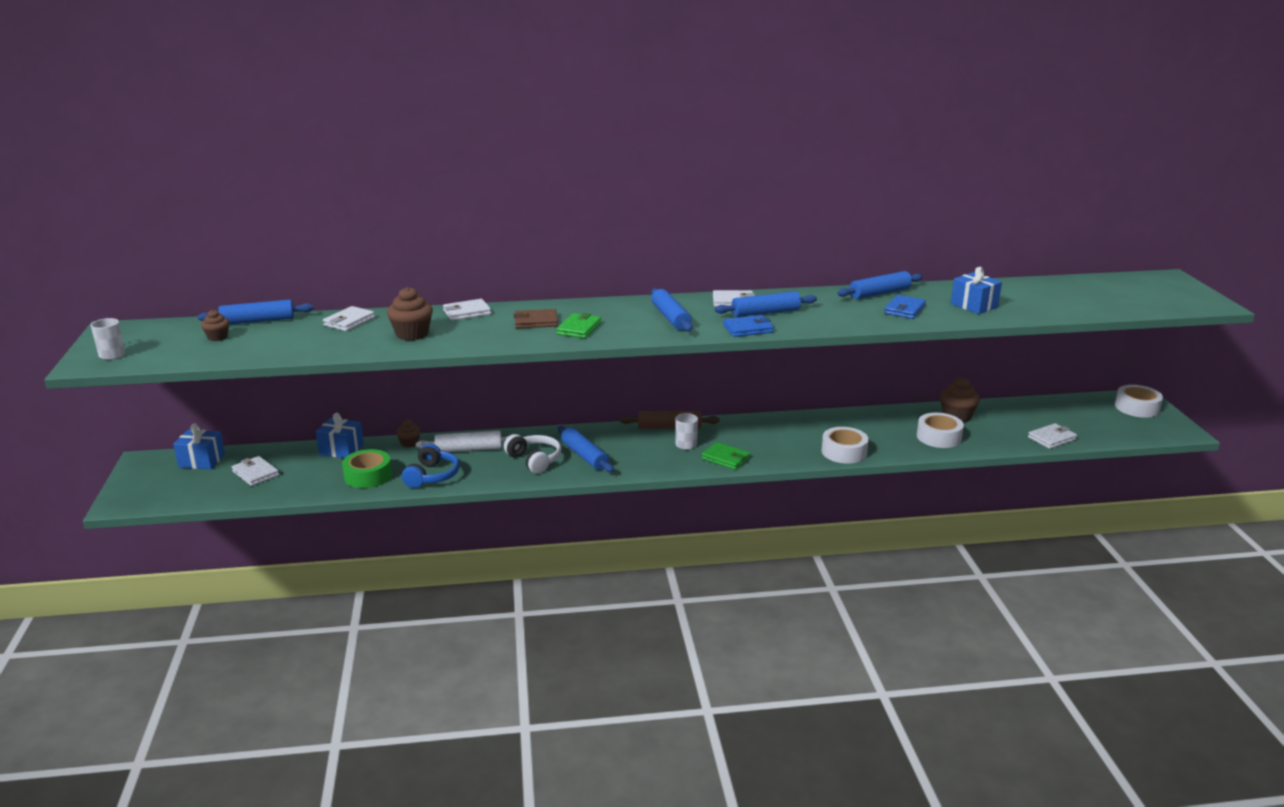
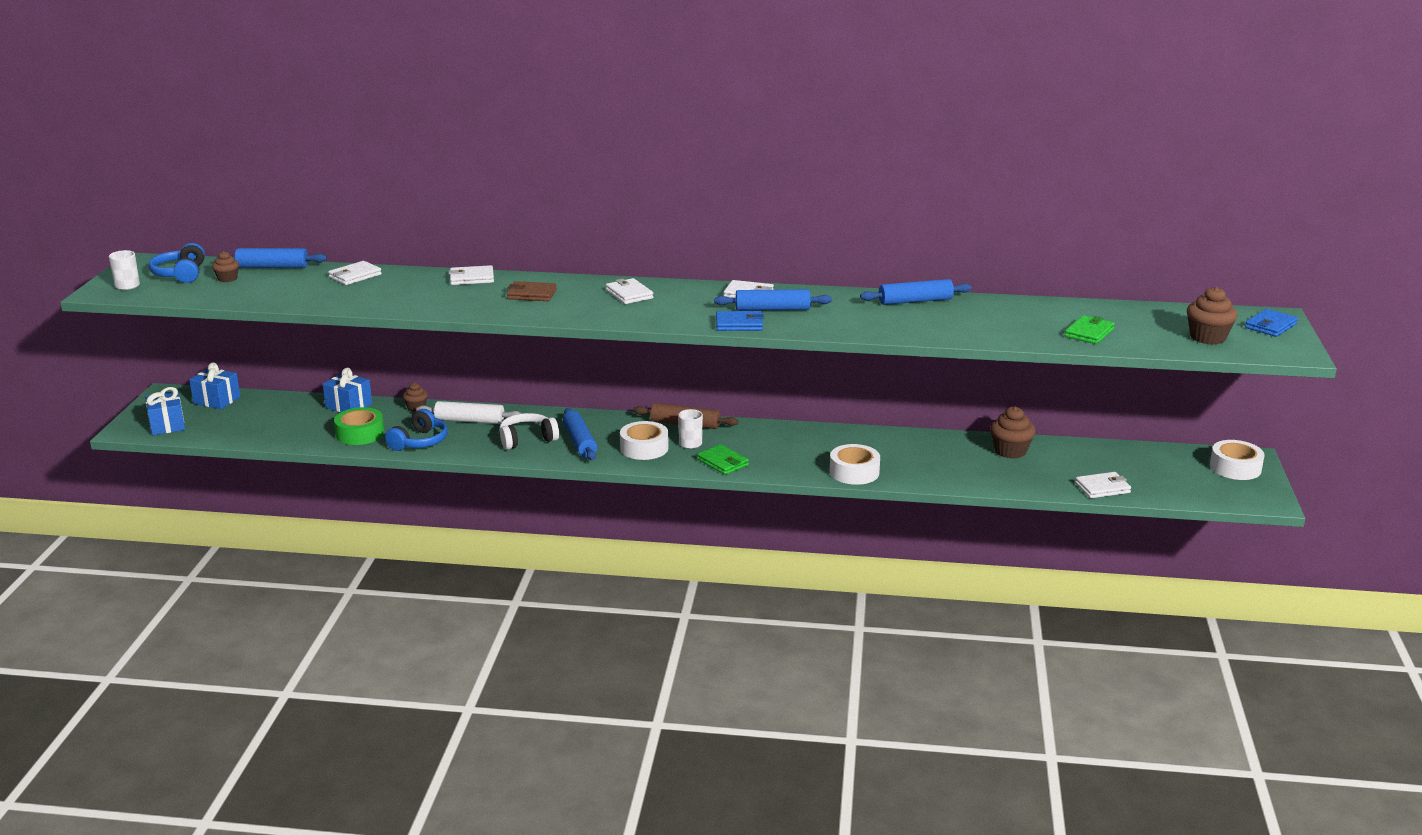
camera: 15 degrees right, 0 degrees up
white wallet [232,456,279,486] -> white wallet moved to [606,278,653,304]
brown cupcake [387,287,433,341] -> brown cupcake moved to [1187,287,1238,345]
white headphones [504,434,561,474] -> white headphones turned 90 degrees counterclockwise [499,413,559,450]
green wallet [556,313,601,339] -> green wallet moved to [1065,315,1115,344]
blue rolling pin [651,288,693,332] -> none
blue wallet [884,295,926,319] -> blue wallet moved to [1245,309,1298,337]
white tape [917,413,964,448] -> white tape moved to [620,421,669,460]
blue gift [951,267,1002,314] -> blue gift moved to [145,387,185,435]
none -> blue headphones [149,243,205,283]

